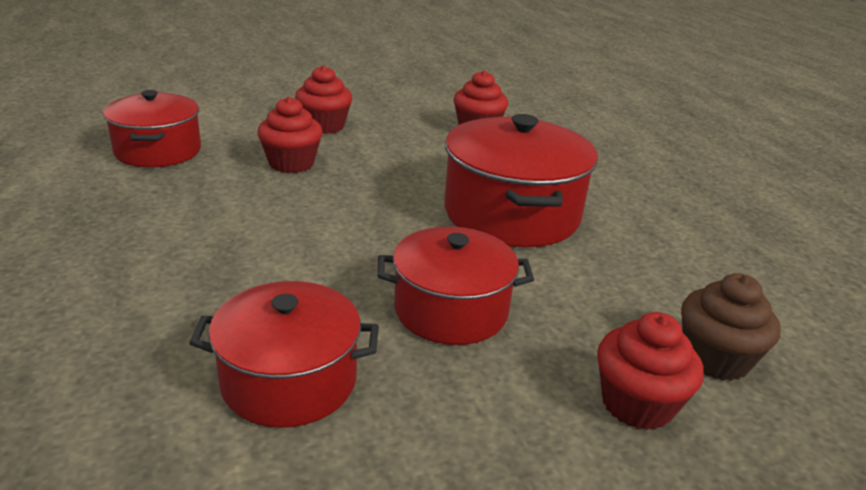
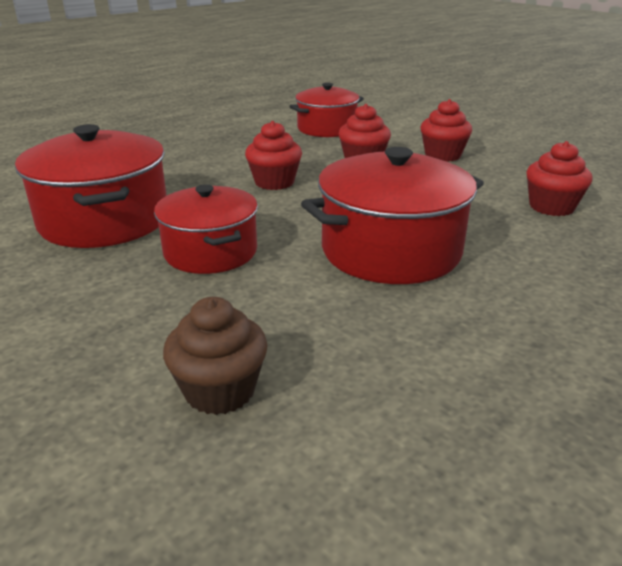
camera: 70 degrees right, 0 degrees up
red pot [189,281,379,428] -> red pot [15,124,167,248], size x1.50
red cupcake [597,312,704,430] -> red cupcake moved to [245,121,302,190]

